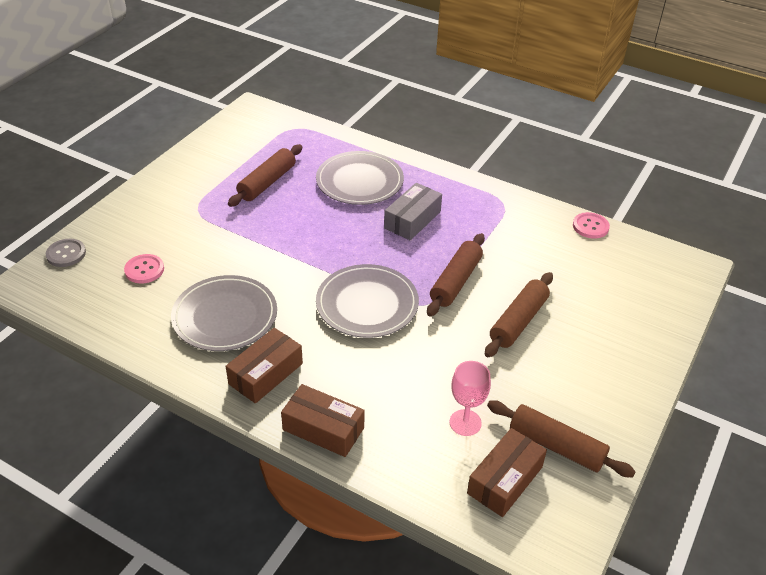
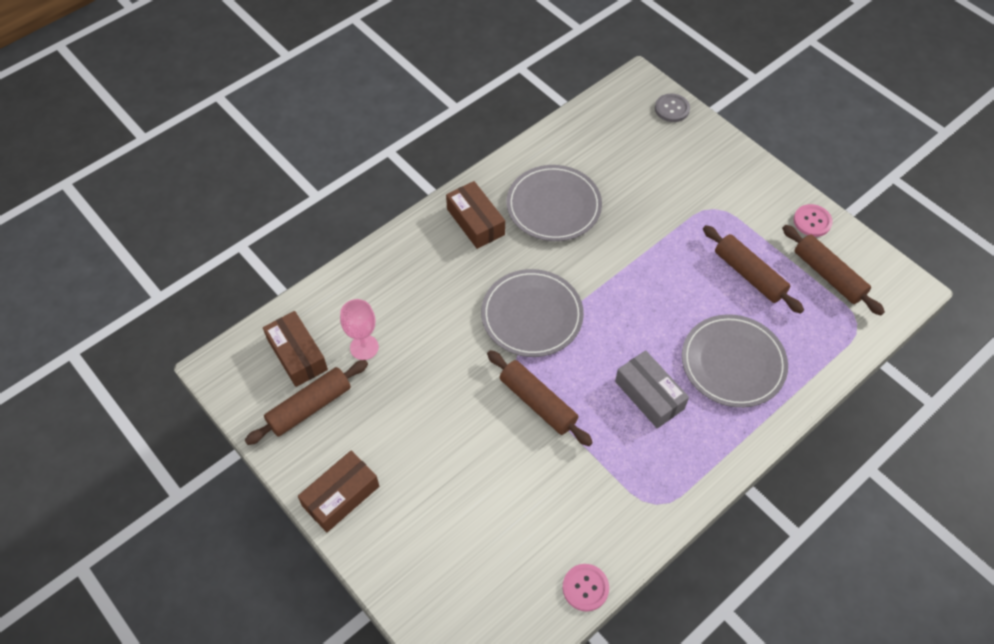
camera: 110 degrees right, 15 degrees up
pink button [124,254,164,283] -> pink button moved to [794,204,833,237]
brown box [281,384,364,457] -> brown box moved to [298,450,379,532]
brown rolling pin [485,272,553,357] -> brown rolling pin moved to [782,225,885,315]

